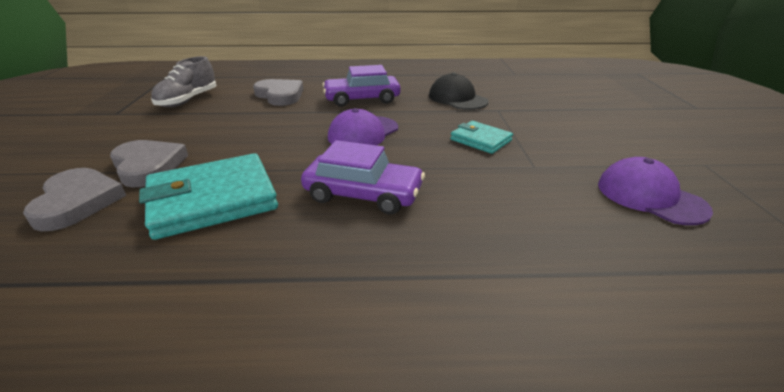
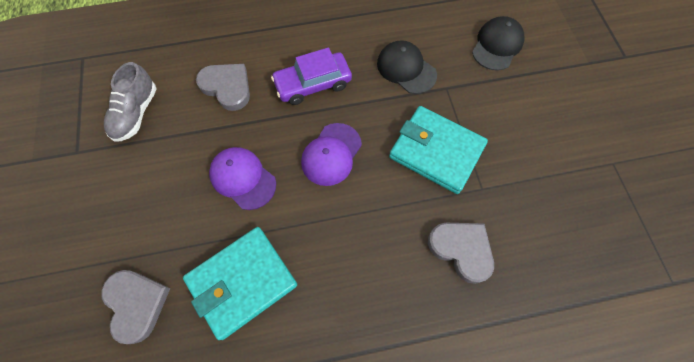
camera: 10 degrees left, 35 degrees up
grey heart [110,140,188,187] -> grey heart moved to [428,223,494,284]
purple car [301,140,425,214] -> none
turquoise wallet [450,121,513,154] -> turquoise wallet [389,106,488,194], size x1.80
purple cap [598,157,713,225] -> purple cap moved to [209,147,276,210]
none -> black cap [472,16,525,71]

